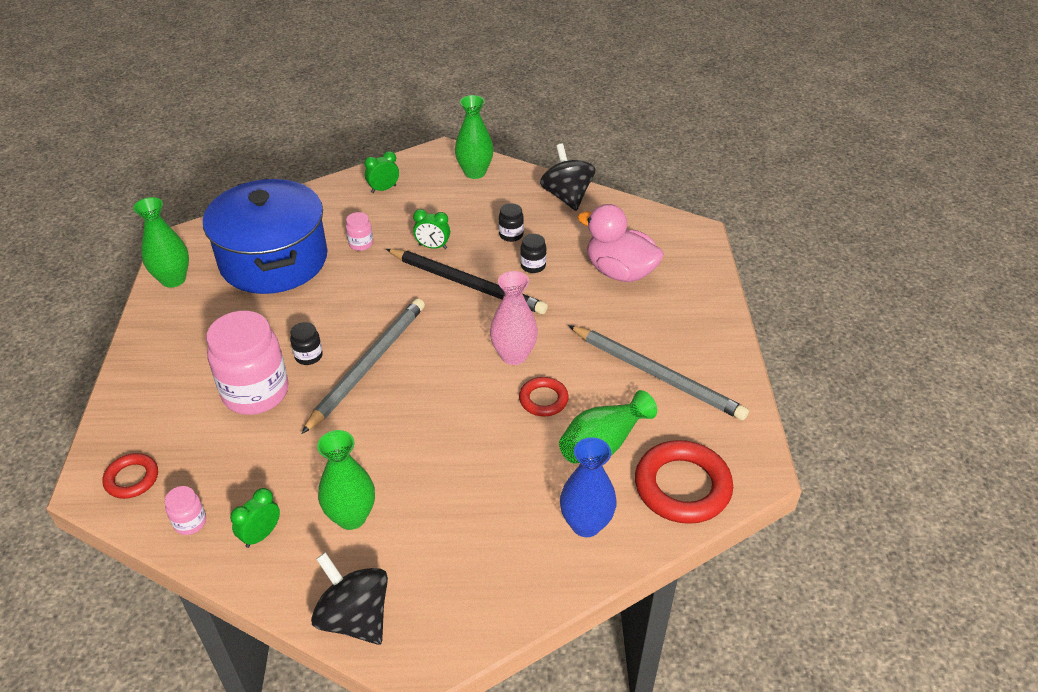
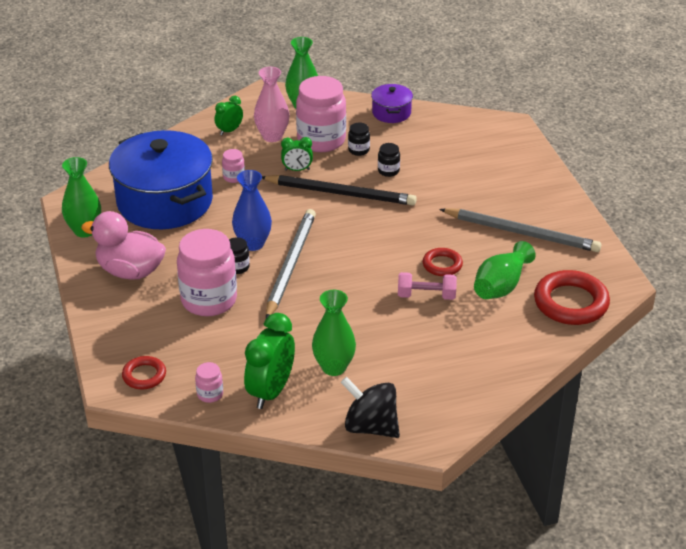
camera: 15 degrees left, 5 degrees down
green clock [230,488,280,548] -> green clock [244,313,295,409], size x1.84
pink vase [490,271,538,365] -> pink vase moved to [254,67,290,142]
black spinning top [540,143,595,211] -> purple pot [371,84,413,123]
blue vase [560,437,617,537] -> blue vase moved to [232,170,272,251]
pink duck [577,204,664,282] -> pink duck moved to [81,211,166,280]
none -> pink jar [296,76,346,152]
none -> pink dumbbell [398,272,457,300]

